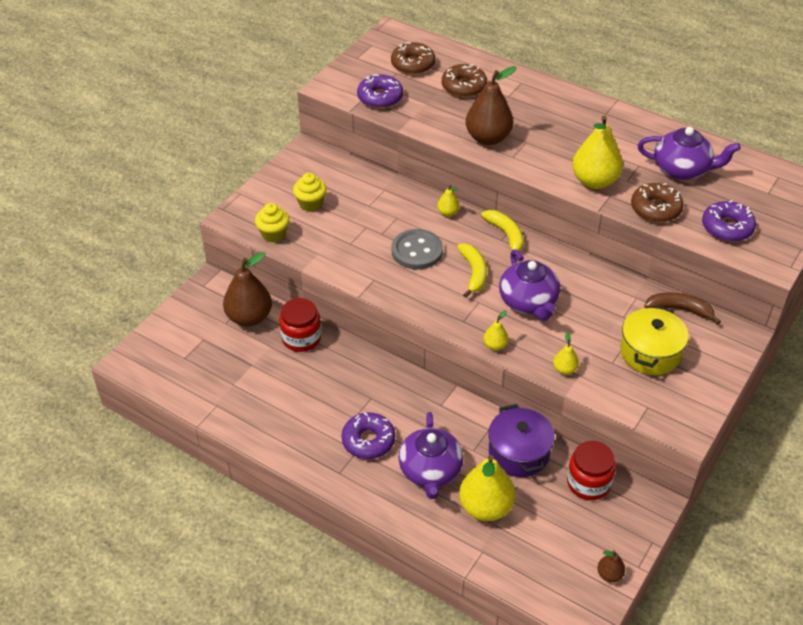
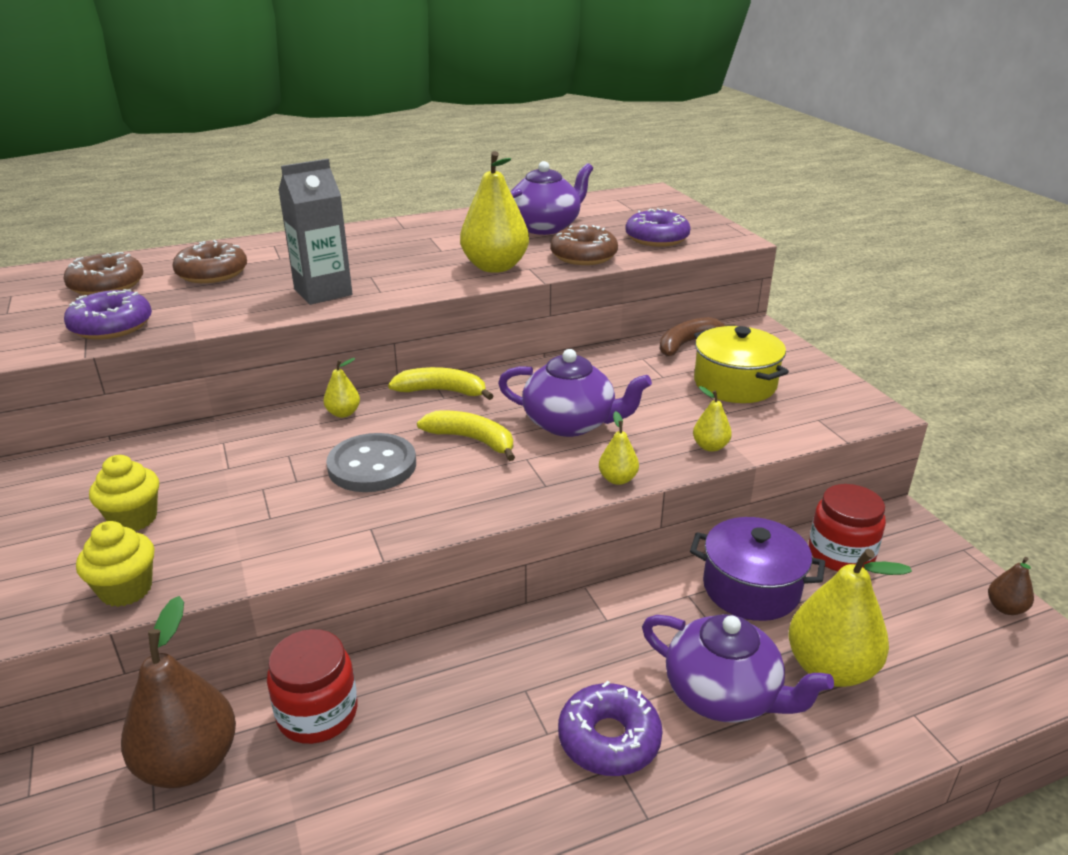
camera: 55 degrees left, 15 degrees down
brown pear [466,66,517,145] -> grey carton [278,159,352,305]

